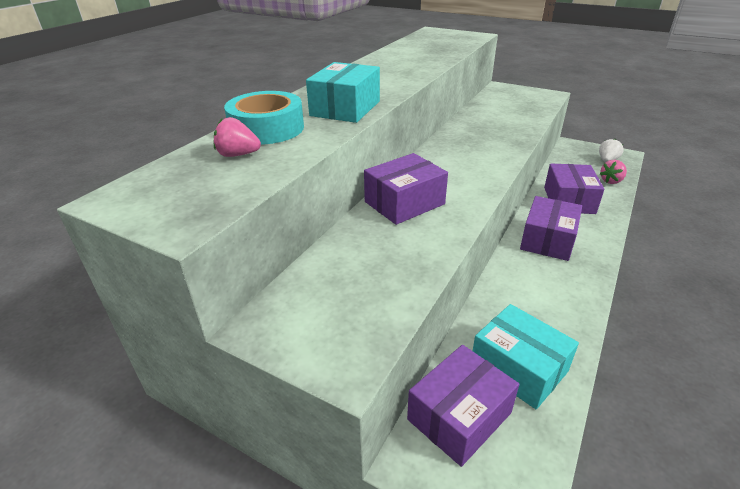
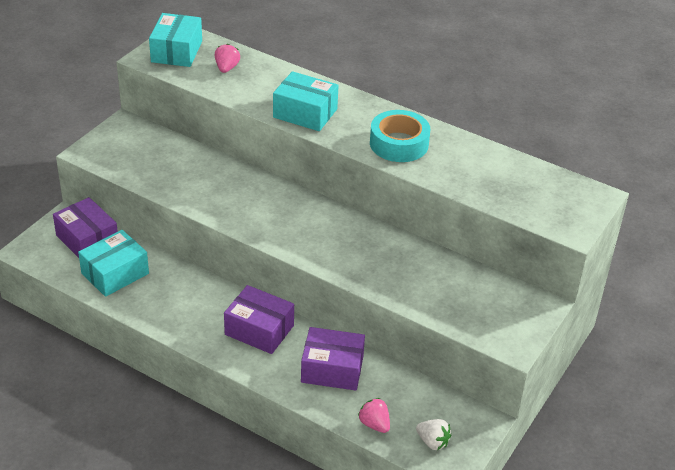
camera: 90 degrees right, 5 degrees up
turquoise tape [224,91,304,144] -> turquoise tape moved to [370,110,430,162]
purple box [364,153,448,225] -> none
none -> turquoise box [149,13,202,67]

